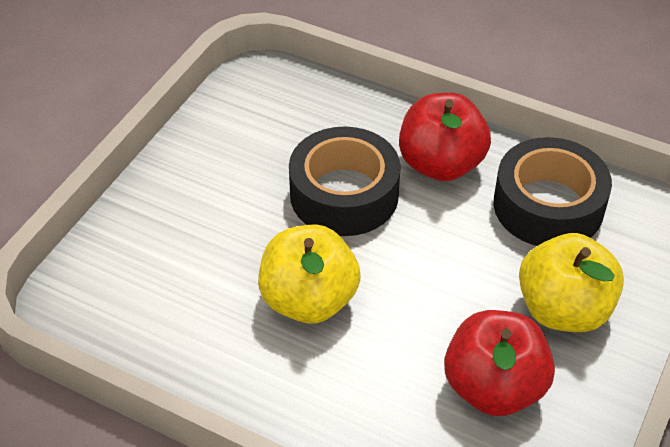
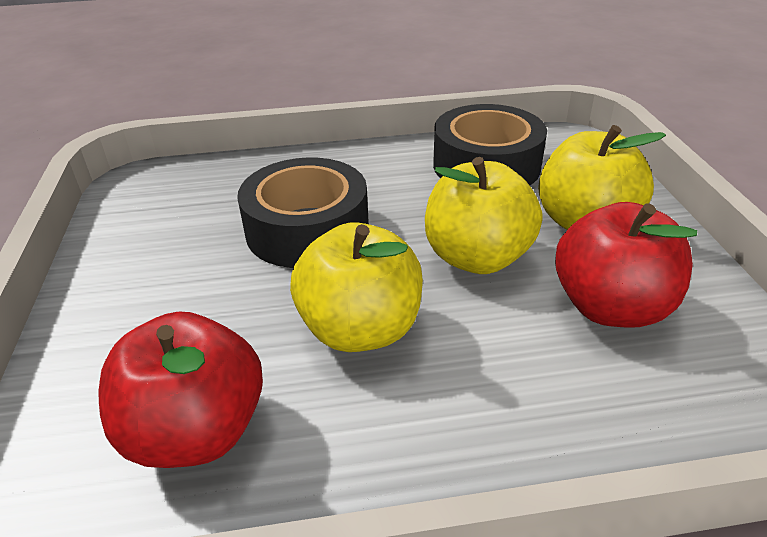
camera: 35 degrees left, 10 degrees down
red apple [399,93,491,181] -> red apple moved to [98,312,263,468]
none -> yellow apple [425,157,543,274]

